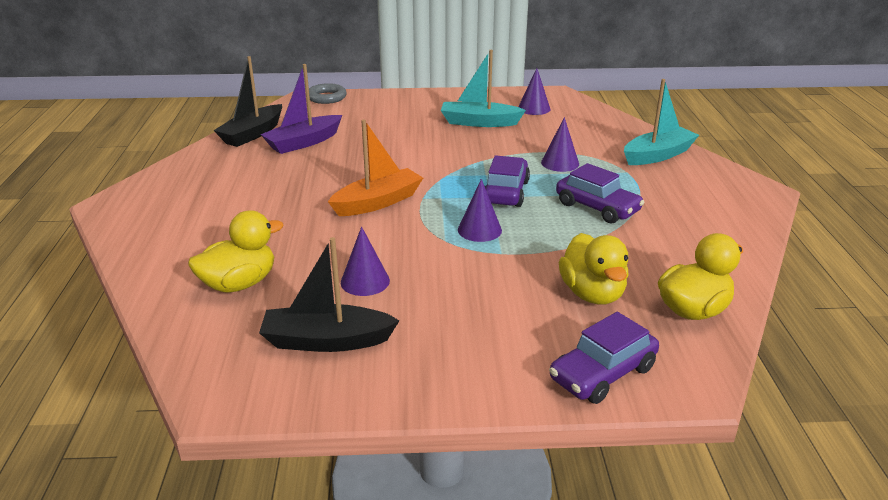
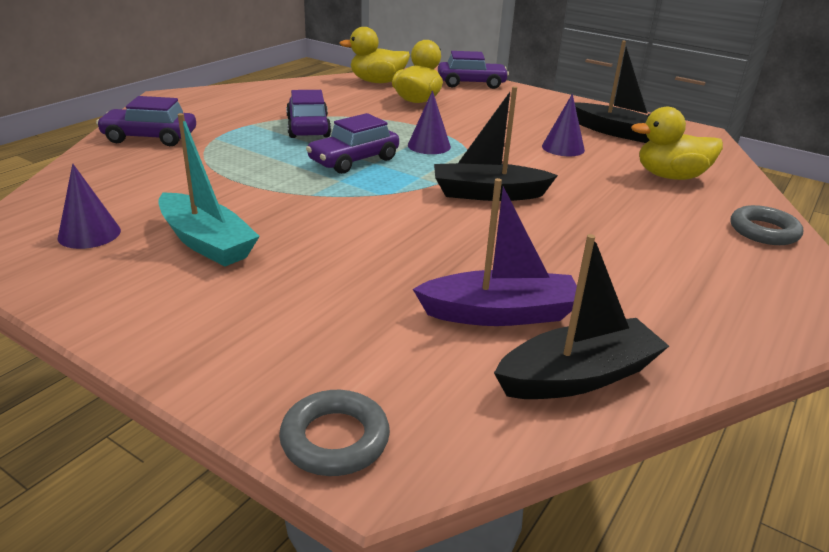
camera: 145 degrees left, 0 degrees up
orange boat [328,119,423,216] -> black boat [434,86,558,201]
purple cone [541,117,579,172] -> none
turquoise boat [624,79,699,165] -> purple car [96,96,196,146]
none -> grey ring [731,205,803,245]

